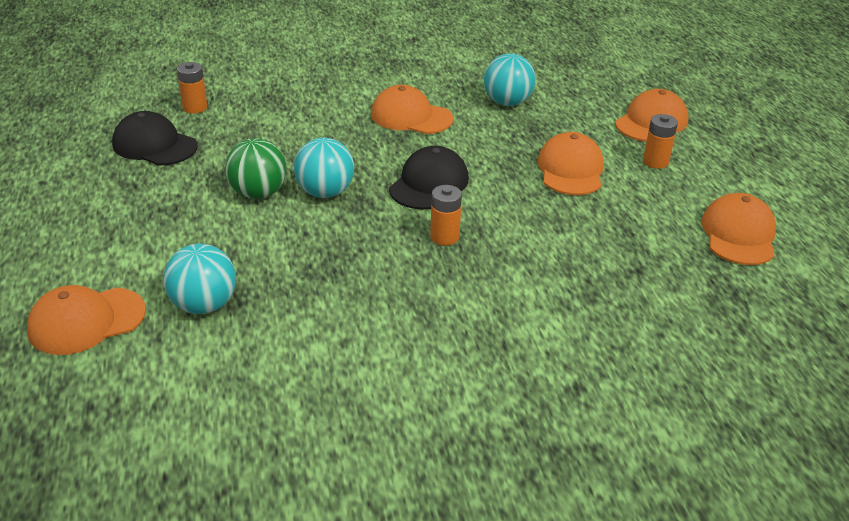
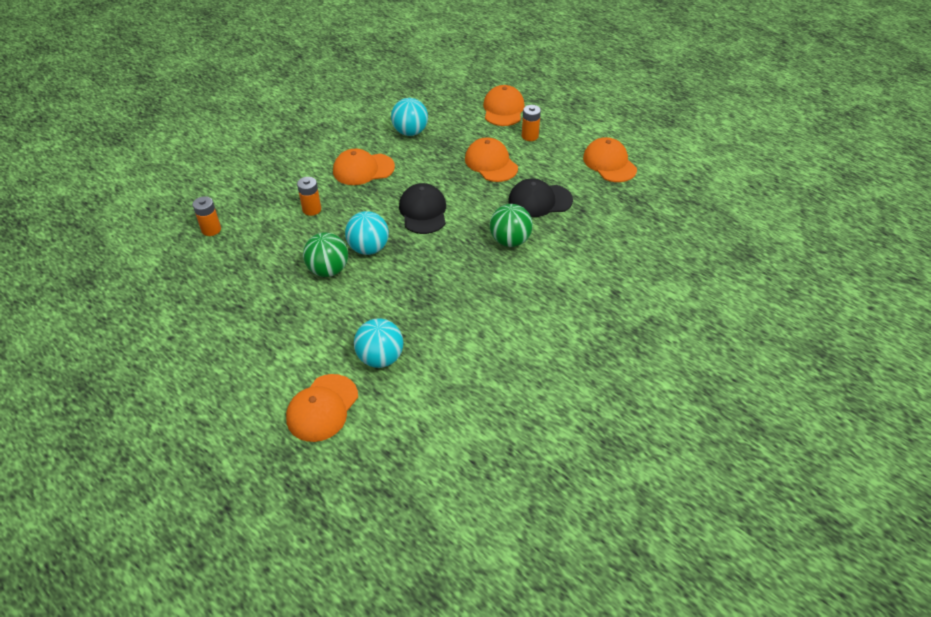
camera: 35 degrees left, 10 degrees up
black cap [112,111,198,166] -> black cap moved to [508,179,573,217]
orange battery [430,185,462,246] -> orange battery moved to [297,177,321,216]
none -> green ball [490,204,533,247]

